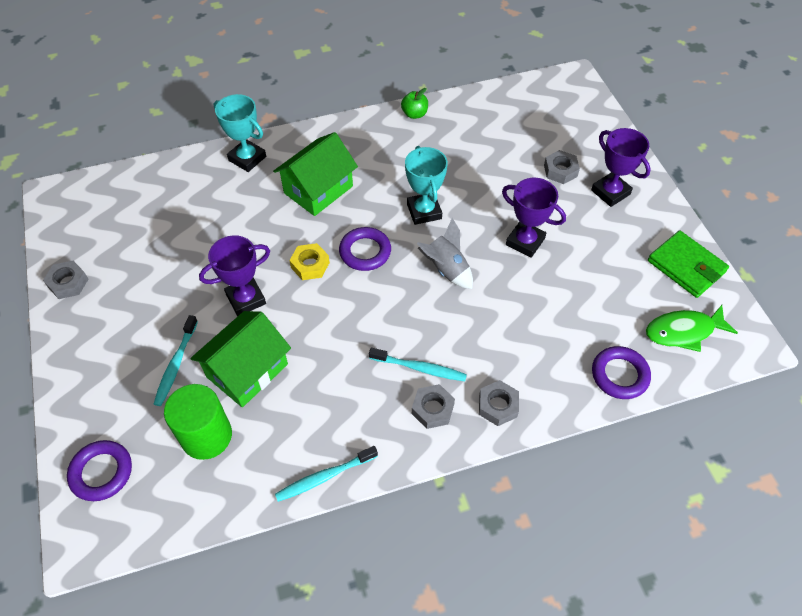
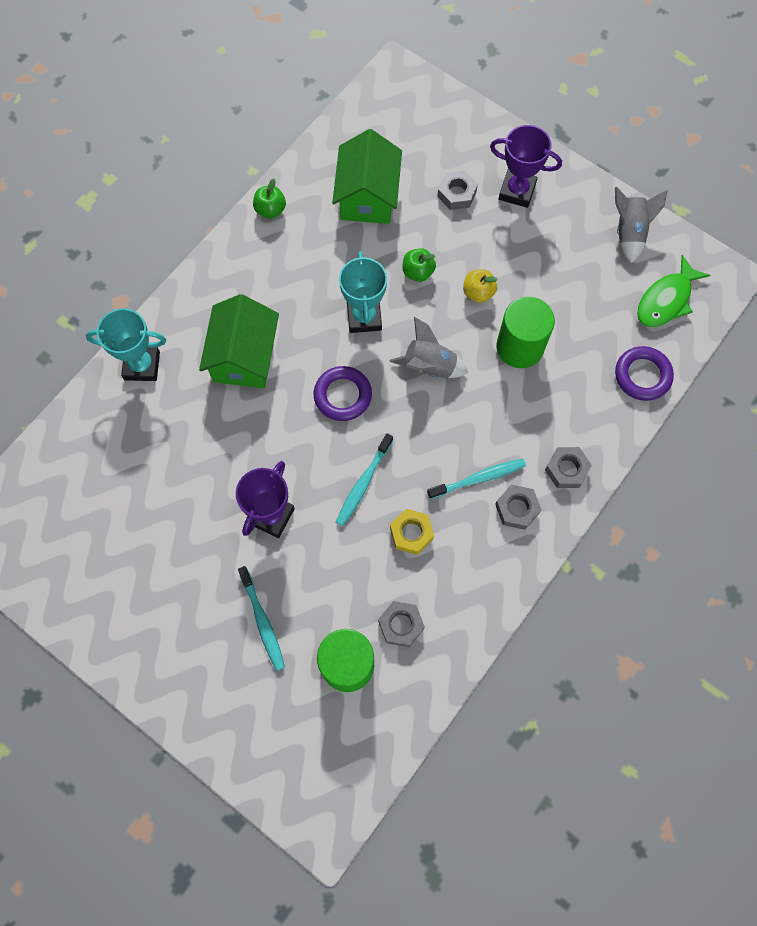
camera: 35 degrees left, 15 degrees up
grey nut [43,261,88,299] -> grey nut moved to [378,601,425,647]
purple ring [67,440,132,501] -> none
green house [190,311,291,407] -> green house moved to [332,129,402,224]
turquoise toothbrush [275,446,378,502] -> turquoise toothbrush moved to [336,433,393,526]
yellow nut [289,243,330,280] -> yellow nut moved to [390,509,434,555]
turquoise trophy [405,146,448,225] -> turquoise trophy turned 45 degrees clockwise [339,251,387,333]
purple trophy [502,178,566,258] -> yellow apple [463,269,498,303]
green wallet [648,230,729,298] -> grey rocket [615,187,668,263]
none -> green apple [403,248,436,282]
none -> green cylinder [496,297,555,368]

